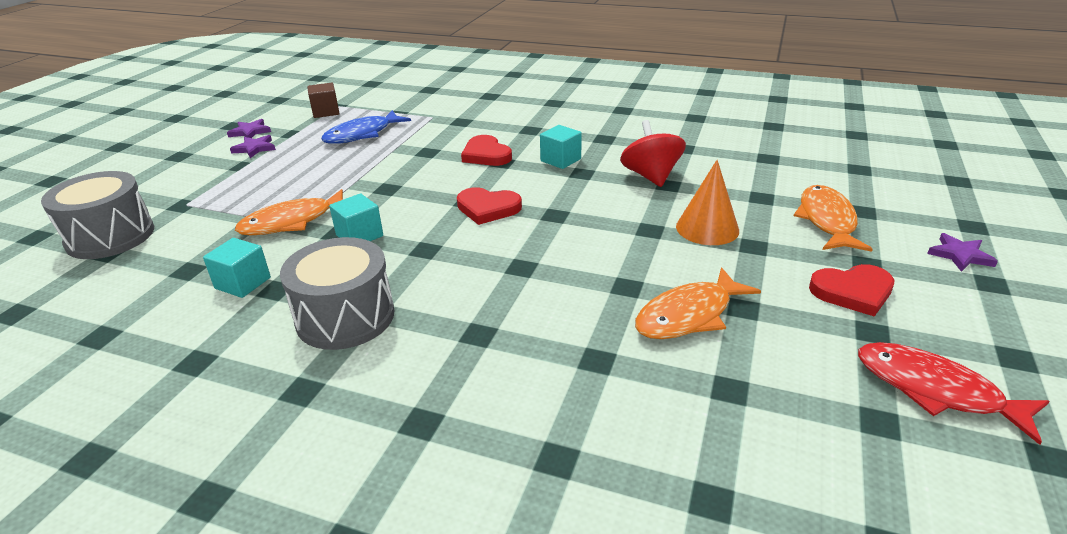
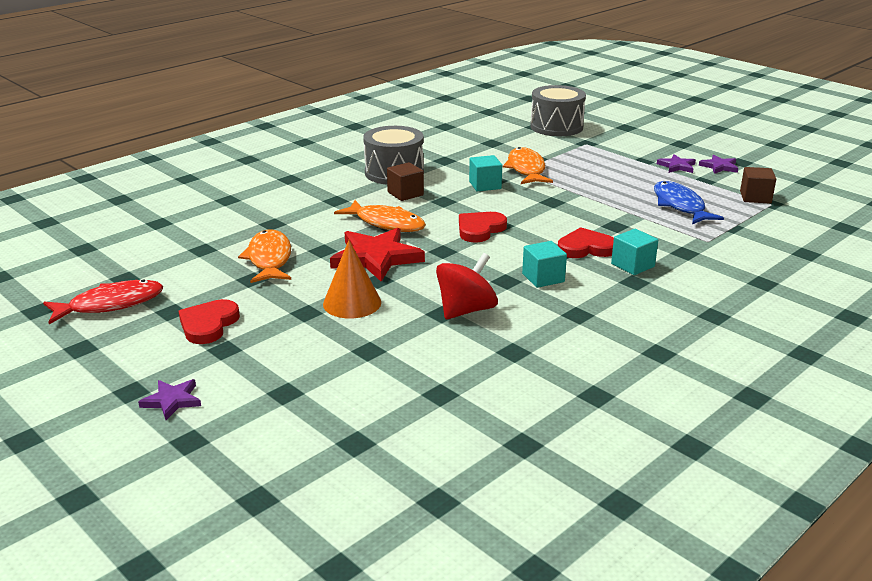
camera: 115 degrees right, 5 degrees down
turquoise cube [203,238,271,298] -> turquoise cube moved to [611,229,658,275]
red spinning top [620,120,686,187] -> red spinning top turned 60 degrees counterclockwise [436,253,498,319]
orange fish [794,185,873,252] -> orange fish moved to [334,200,426,232]
none -> red star [330,228,425,282]
none -> brown cube [387,162,424,201]

